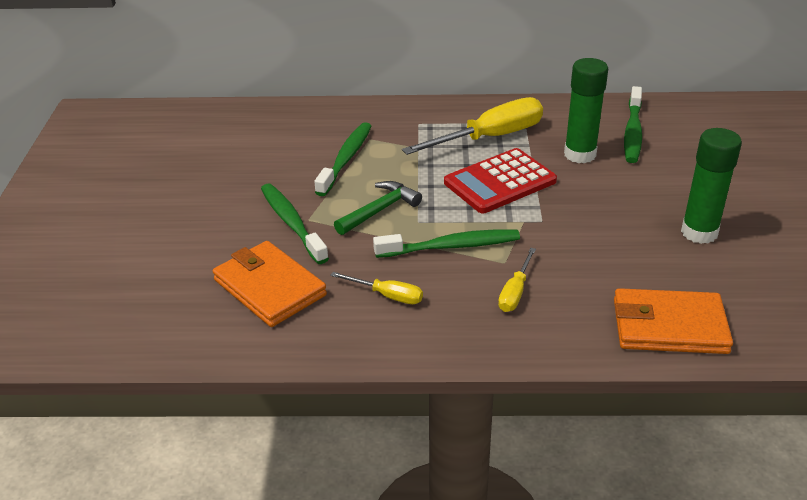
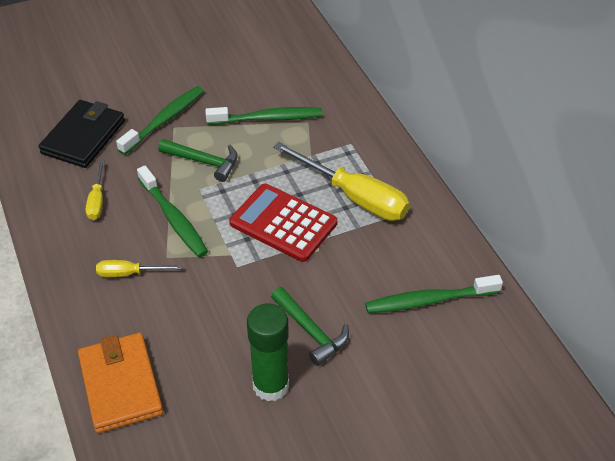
camera: 65 degrees right, 10 degrees up
orange wallet [213,241,327,327] -> black wallet [38,100,125,168]
green glue stick [564,58,608,163] -> none
none -> green hammer [271,287,349,366]

